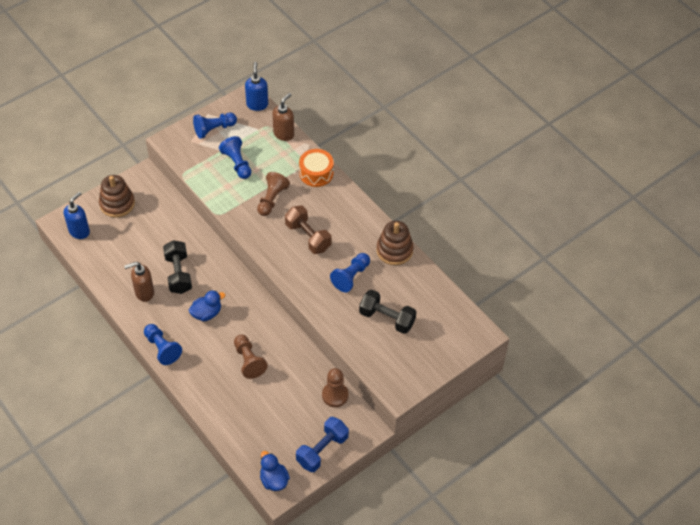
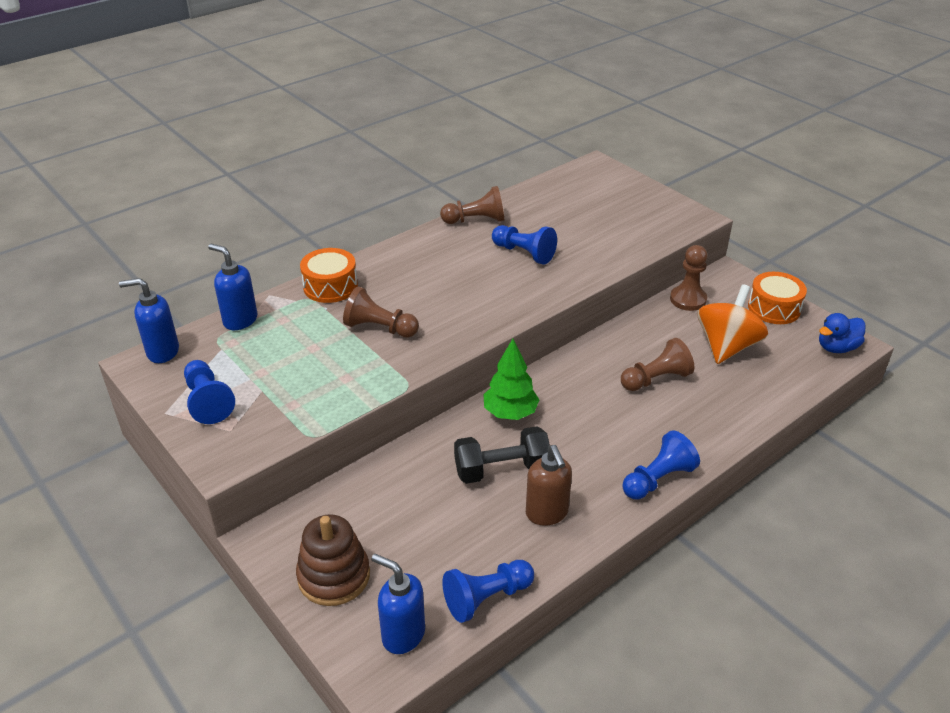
camera: 90 degrees left, 15 degrees down
blue duck [189,290,225,321] -> none
blue pawn [219,136,251,179] -> blue pawn moved to [442,560,534,623]
brown soap dispenser [272,93,294,141] -> blue soap dispenser [208,244,257,330]
brown dumbbell [285,206,331,254] -> none
blue dumbbell [296,417,349,472] -> orange drum [748,272,807,324]
black dumbbell [359,290,416,334] -> none
brown stacking toy [376,221,413,265] -> brown pawn [440,186,504,224]
none -> green tree [483,339,540,420]
none -> orange spinning top [697,284,768,364]

